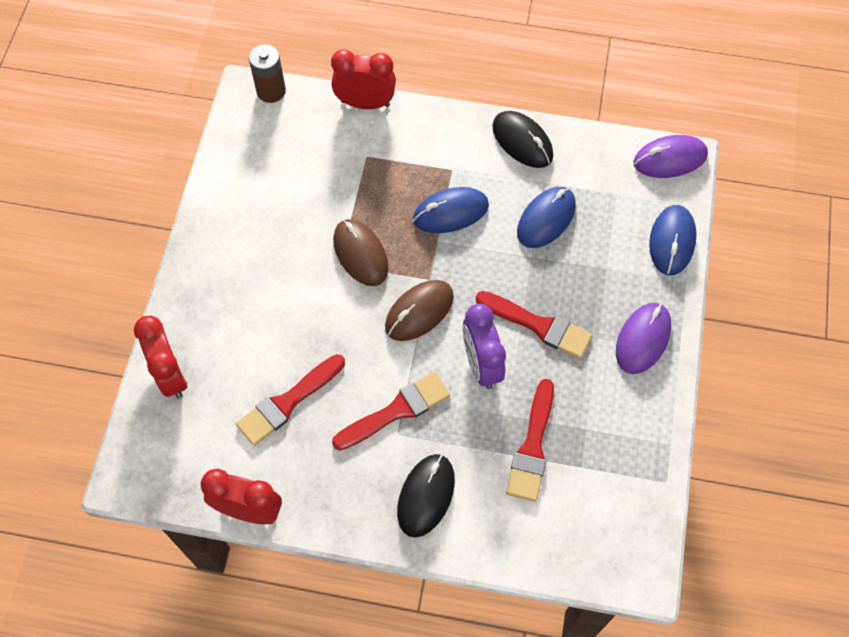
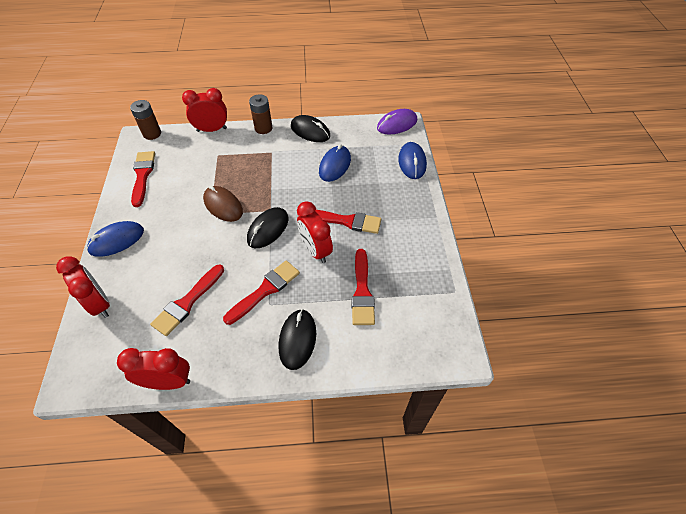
camera: 15 degrees left, 10 degrees down
brown mouse [385,280,454,341] -> black mouse [247,207,288,248]
blue mouse [413,187,489,233] -> blue mouse moved to [87,221,144,257]
purple clock [463,304,506,389] -> red clock [297,201,333,263]
purple mouse [616,303,671,374] -> none
none -> red brush [131,151,155,207]
none -> brown battery [249,95,273,134]

